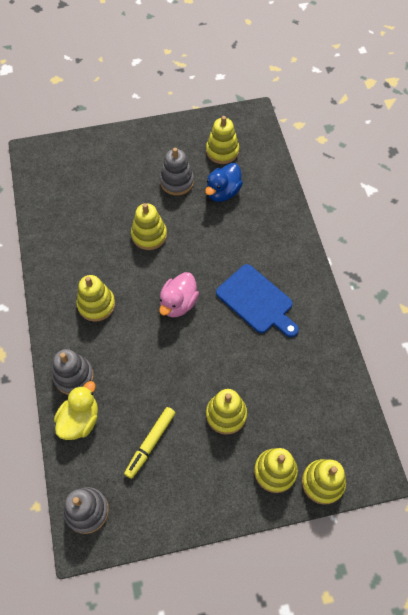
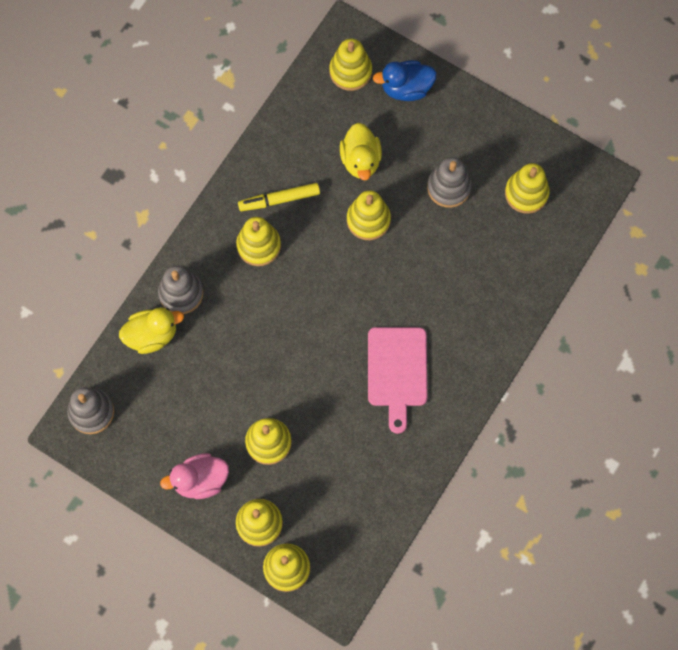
camera: 45 degrees right, 10 degrees up
yellow marker [124,407,175,479] -> yellow marker moved to [238,183,320,211]
pink duck [159,272,199,317] -> pink duck moved to [160,453,229,499]
blue duck [205,163,243,202] -> blue duck moved to [373,60,437,101]
blue cutting board [216,264,299,337] -> pink cutting board [368,327,427,434]
none -> yellow stacking toy [329,39,372,91]
none -> yellow duck [340,123,382,181]

